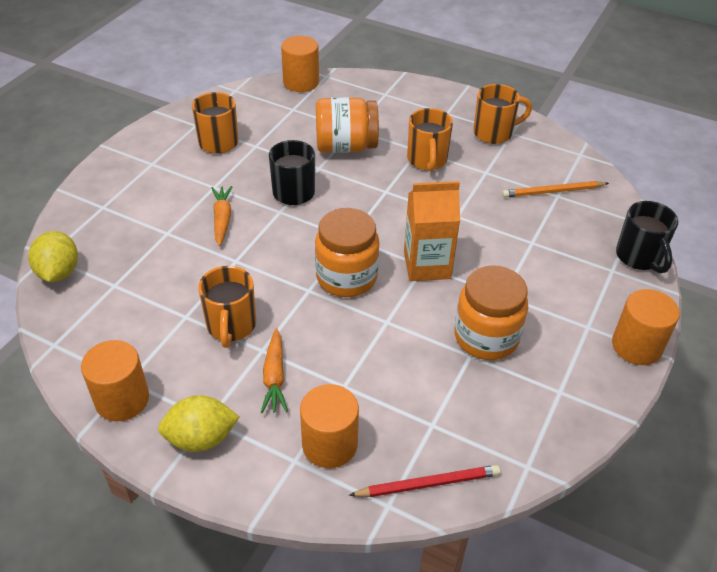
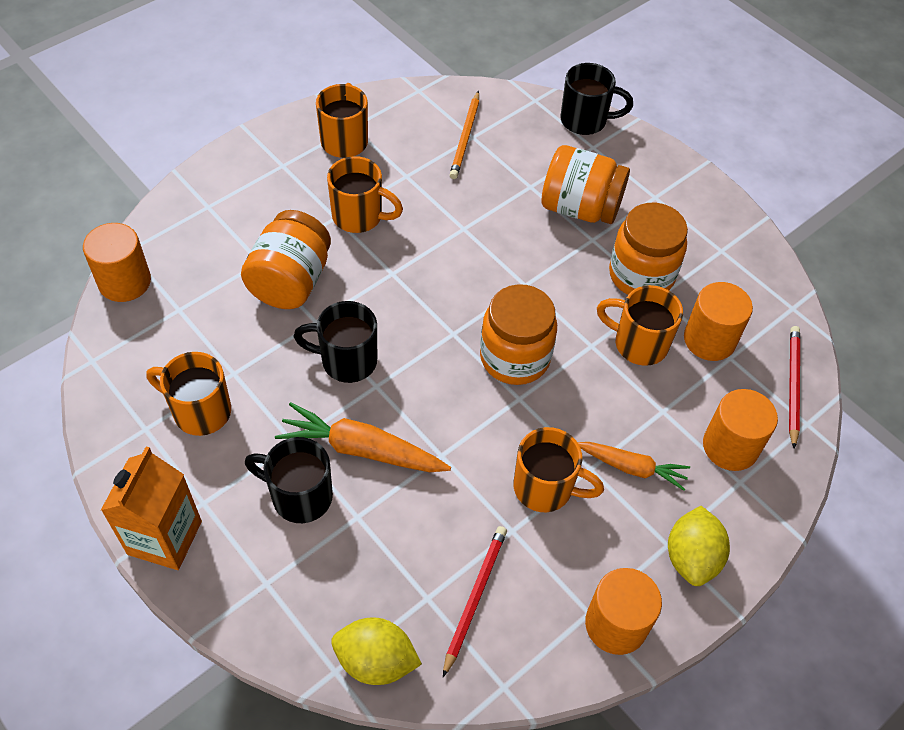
camera: 70 degrees left, 10 degrees up
orange carrot [211,186,233,246] -> orange carrot [275,402,451,472], size x1.53
orange carton [404,181,460,281] -> orange carton moved to [101,446,202,570]
orange cylinder [612,289,680,365] -> orange cylinder moved to [684,282,753,361]
none -> black mug [245,437,333,523]
none -> red pencil [443,526,507,677]
none -> orange jar [541,145,630,224]
none -> orange mug [597,285,683,366]

